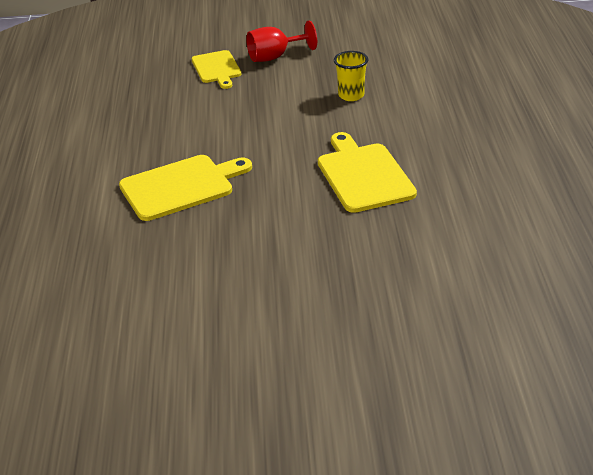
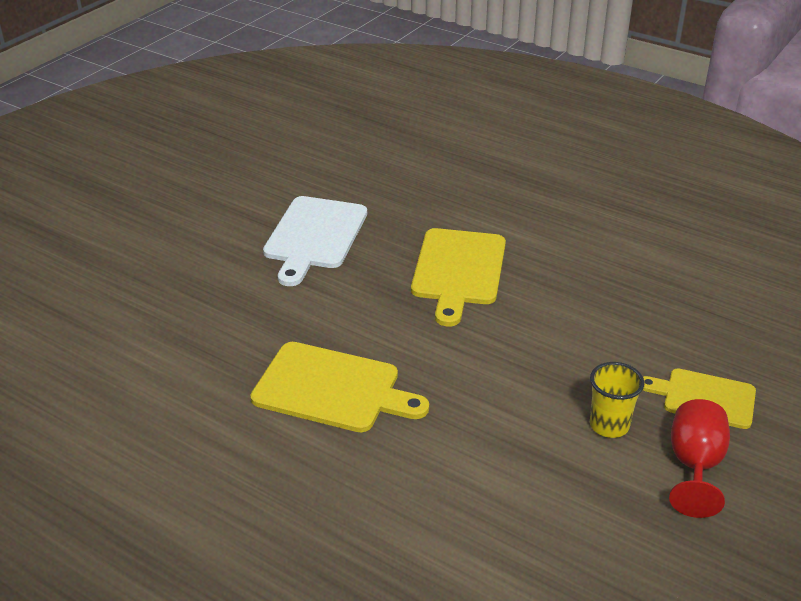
camera: 125 degrees right, 0 degrees up
yellow cup [334,51,368,101] -> yellow cup moved to [590,362,644,438]
none -> white cutting board [263,196,367,286]

